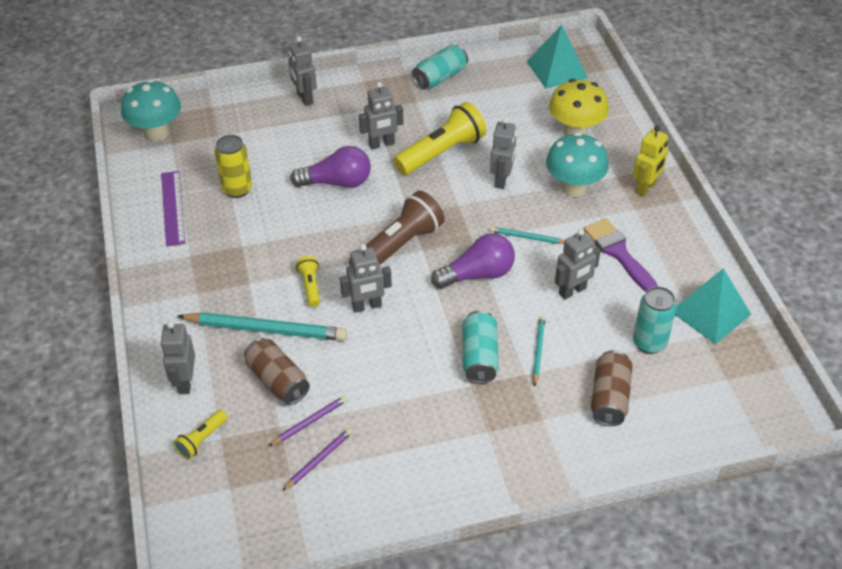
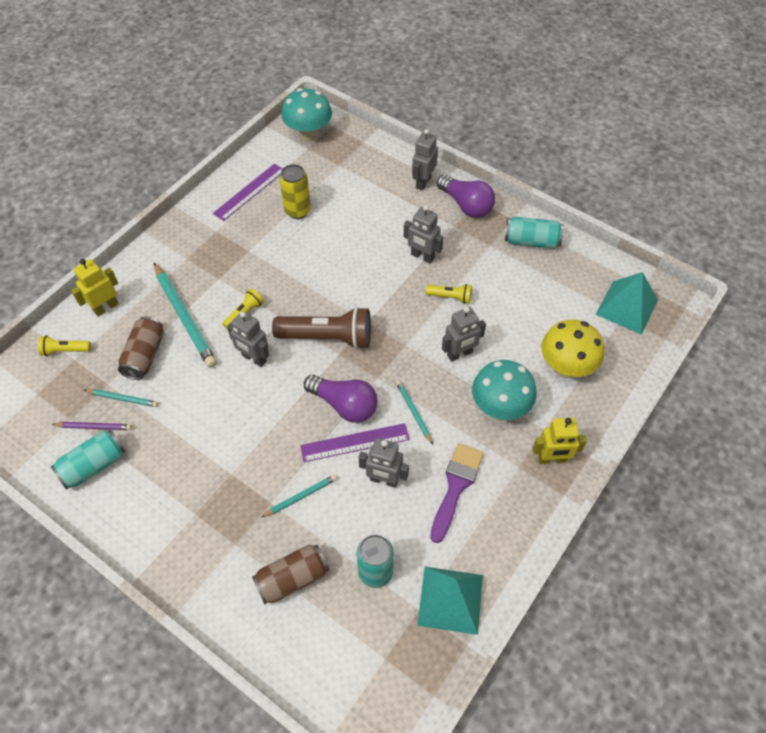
camera: 50 degrees right, 10 degrees up
grey robot [161,321,195,394] -> yellow robot [71,259,119,317]
purple pencil [269,396,347,446] -> turquoise pencil [84,389,158,407]
purple light bulb [290,146,371,188] -> purple light bulb moved to [437,175,495,218]
yellow flashlight [393,102,486,175] -> yellow flashlight [426,284,472,304], size x0.49
turquoise can [462,310,499,384] -> turquoise can moved to [51,430,125,489]
none -> purple ruler [300,423,410,462]

